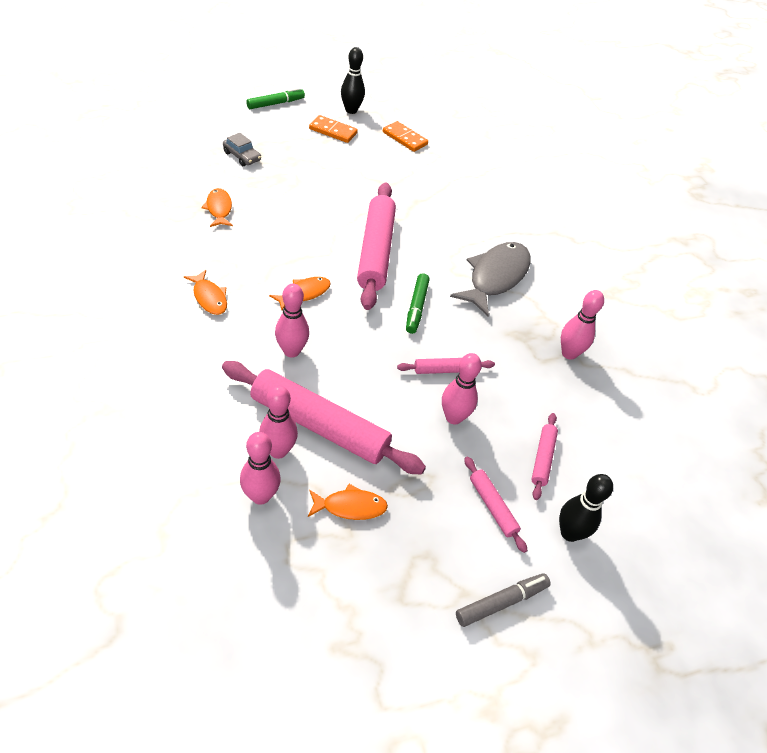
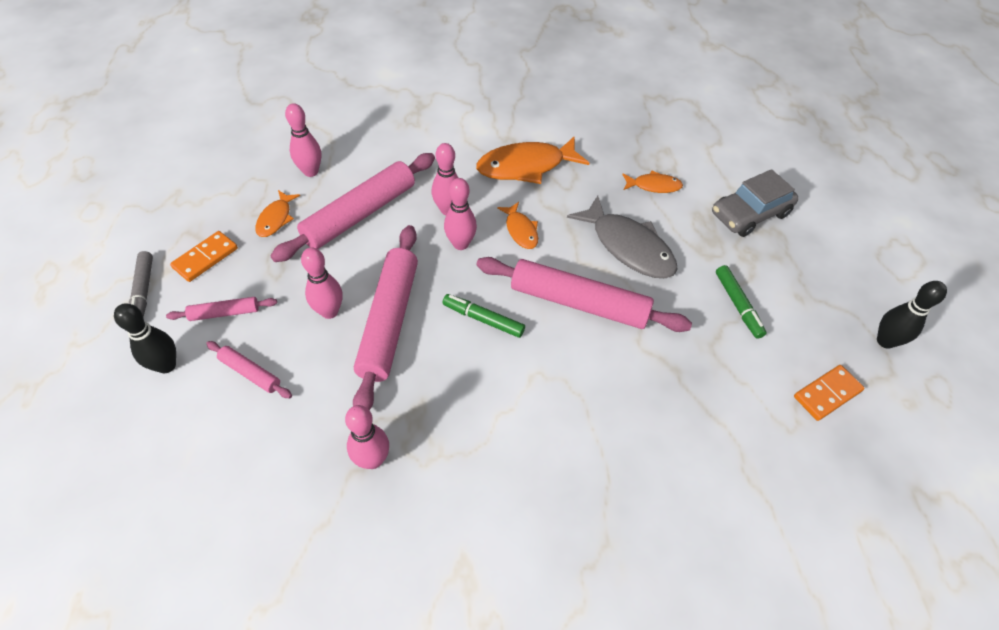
camera: 110 degrees right, 5 degrees up
orange fish [184,270,227,315] -> orange fish [476,136,589,184], size x1.89
grey car [223,133,261,166] -> grey car [712,169,799,237], size x1.76
green marker [246,88,305,109] -> green marker moved to [716,265,767,339]
pink bowling pin [259,385,298,459] -> pink bowling pin moved to [444,178,477,250]
orange domino [309,115,358,143] -> orange domino moved to [170,231,238,282]
pink rolling pin [397,358,495,374] -> pink rolling pin [353,225,418,410], size x2.13
grey fish [450,242,531,316] -> grey fish moved to [567,196,678,278]

